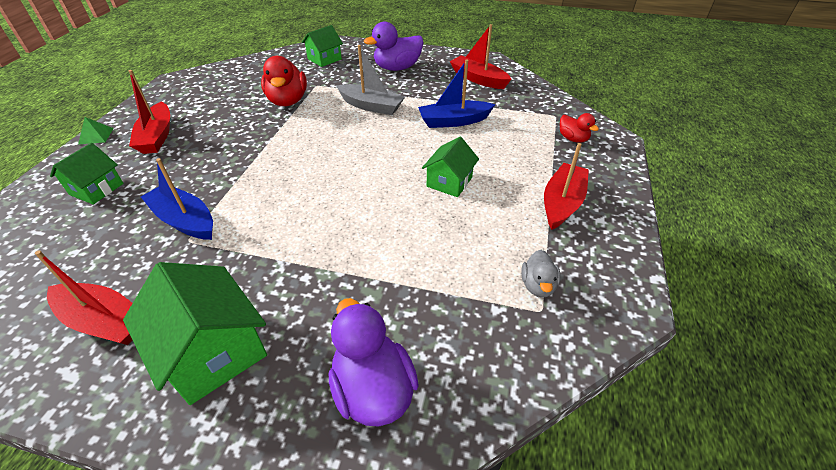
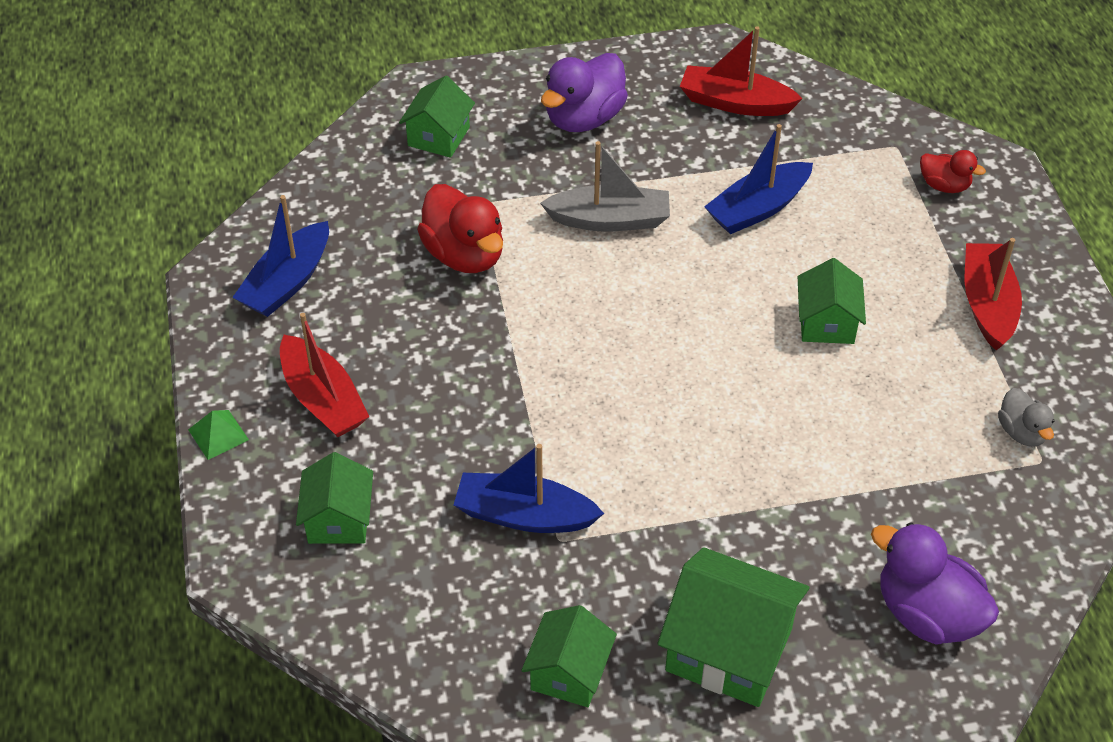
camera: 25 degrees left, 5 degrees up
red boat [35,250,132,345] -> green house [522,605,617,707]
none -> blue boat [232,195,329,317]

